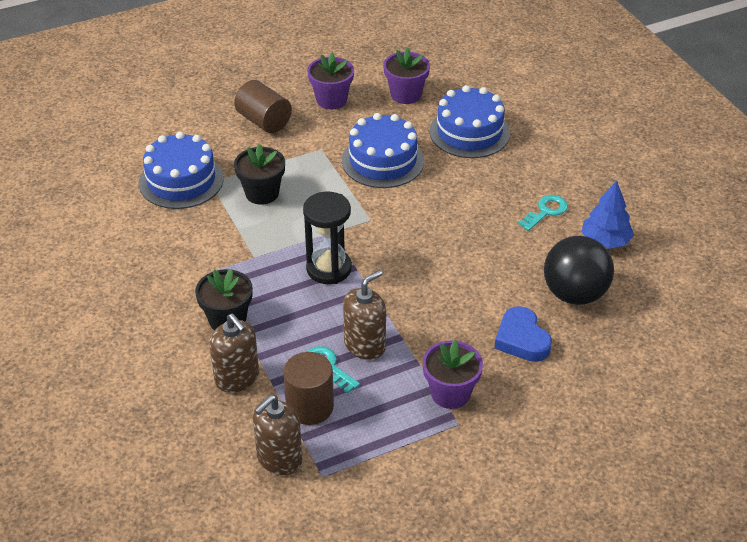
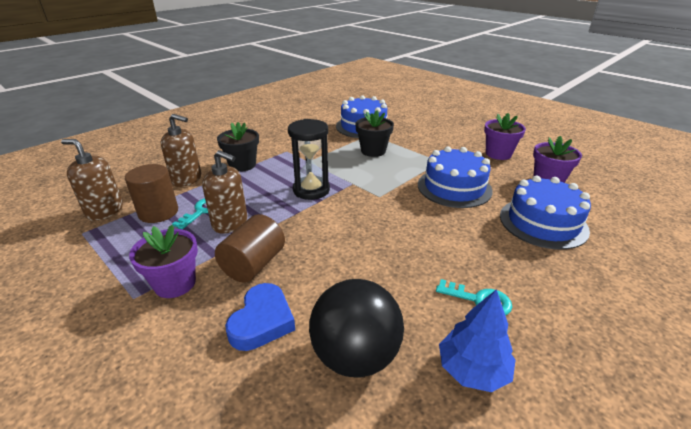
camera: 70 degrees right, 10 degrees down
brown soap dispenser [209,314,259,393] -> brown soap dispenser turned 105 degrees counterclockwise [161,114,201,187]
brown cylinder [234,80,292,133] -> brown cylinder moved to [215,214,285,283]
blue heart [494,306,552,362] -> blue heart turned 150 degrees clockwise [225,283,295,351]

